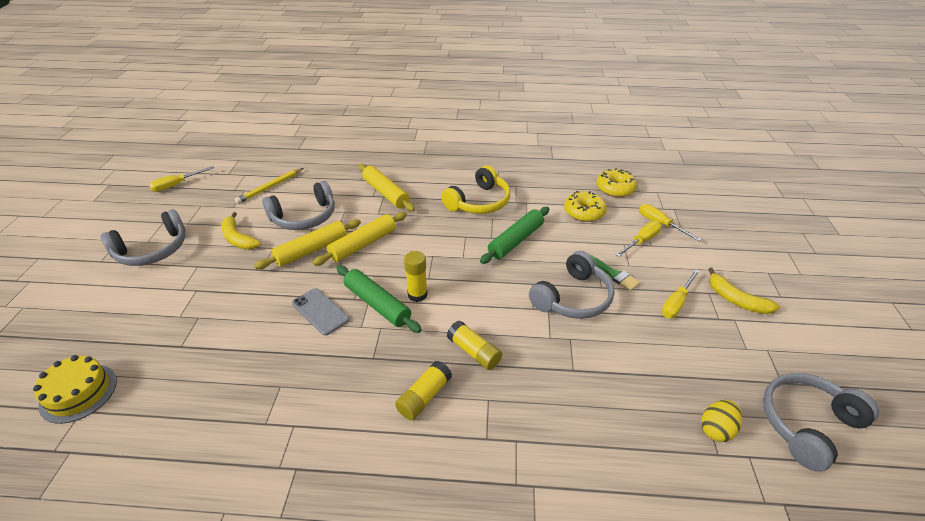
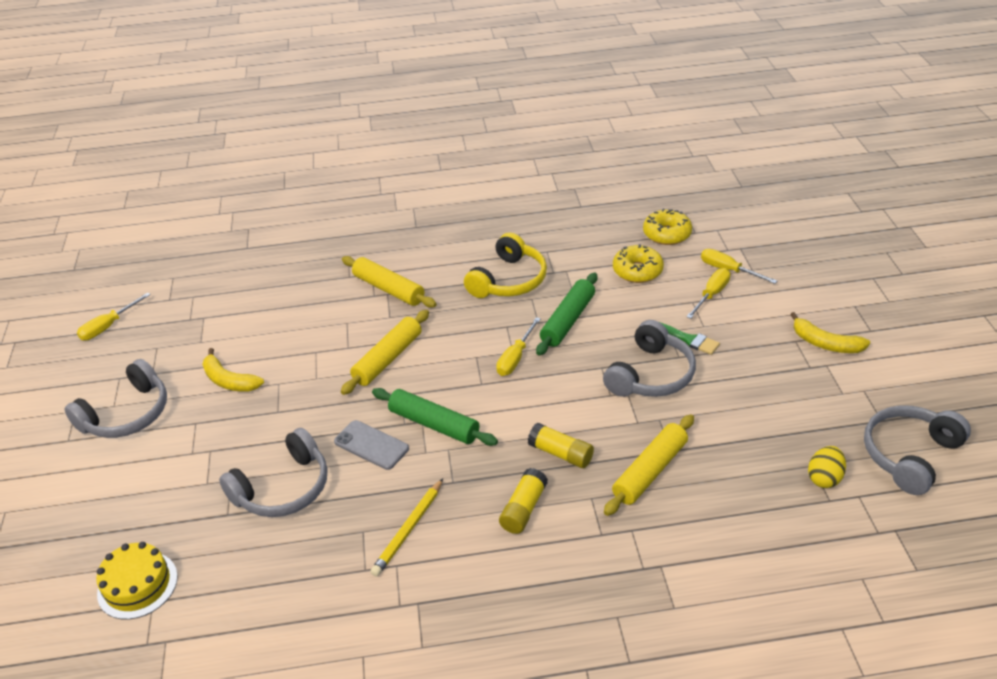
camera: 10 degrees left, 0 degrees up
yellow pencil [235,168,303,204] -> yellow pencil moved to [370,479,443,577]
yellow rolling pin [254,219,361,269] -> yellow rolling pin moved to [604,414,694,516]
grey headphones [262,181,335,230] -> grey headphones moved to [219,428,327,517]
yellow glue stick [404,251,428,302] -> none
yellow screwdriver [661,269,700,318] -> yellow screwdriver moved to [496,317,541,376]

